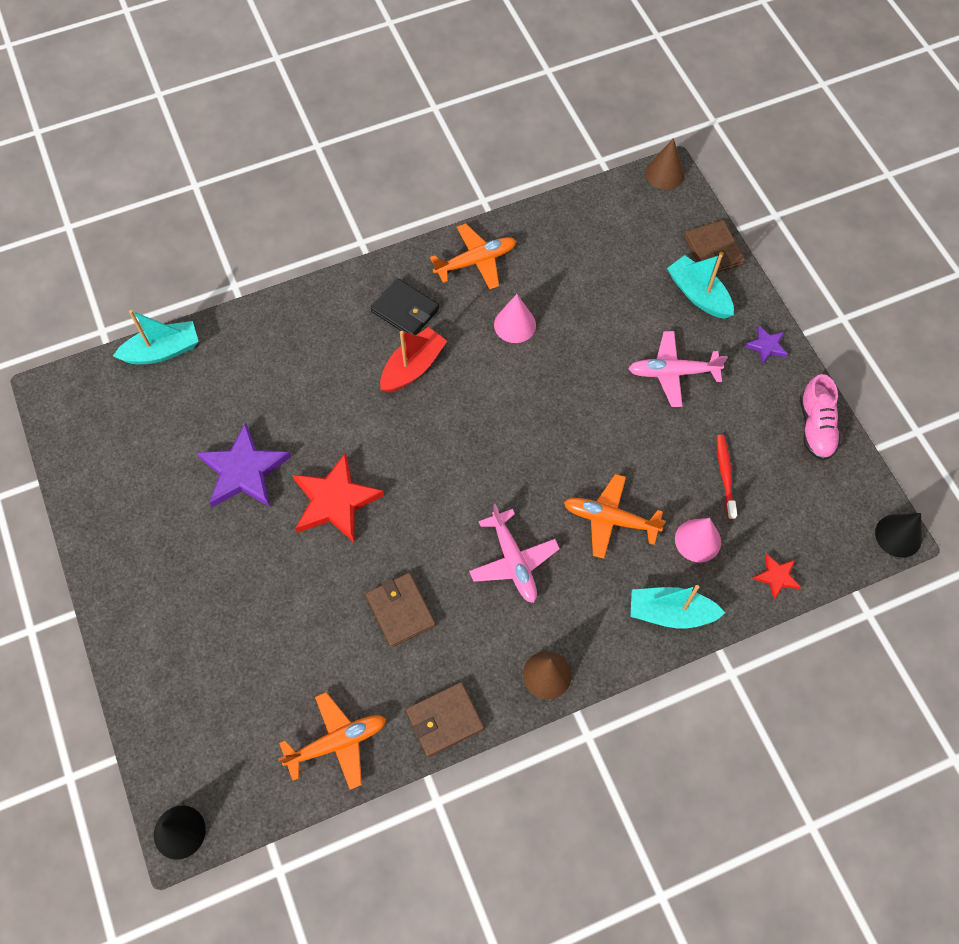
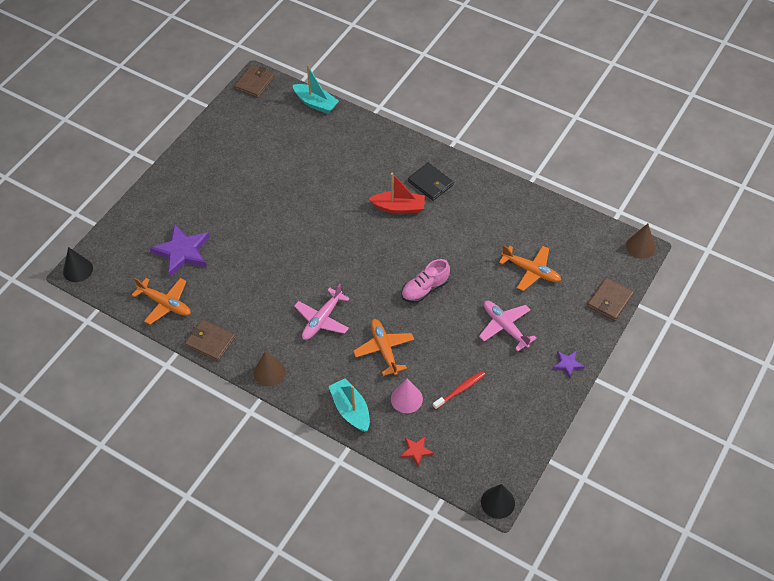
camera: 55 degrees right, 10 degrees down
purple star [197,422,291,507] -> purple star moved to [150,224,210,277]
red star [292,453,385,542] -> none
brown wallet [366,572,436,647] -> brown wallet moved to [235,65,275,98]
black wallet [371,278,439,335] -> black wallet turned 45 degrees counterclockwise [408,163,453,201]
orange plane [430,223,516,289] -> orange plane moved to [499,245,561,291]
pink cone [494,294,536,343] -> none
turquoise boat [667,254,734,319] -> none
pink shoe [800,374,841,461] -> pink shoe moved to [401,259,450,303]

